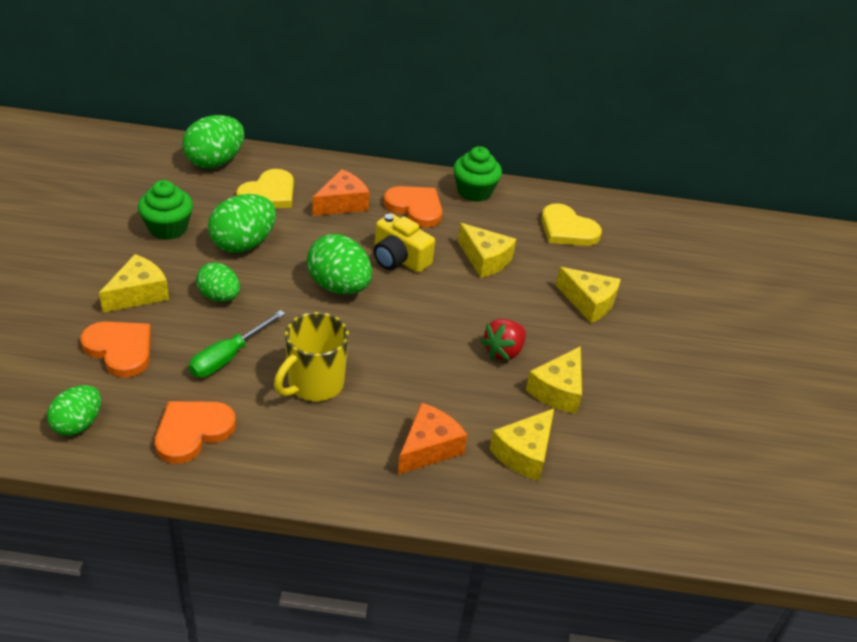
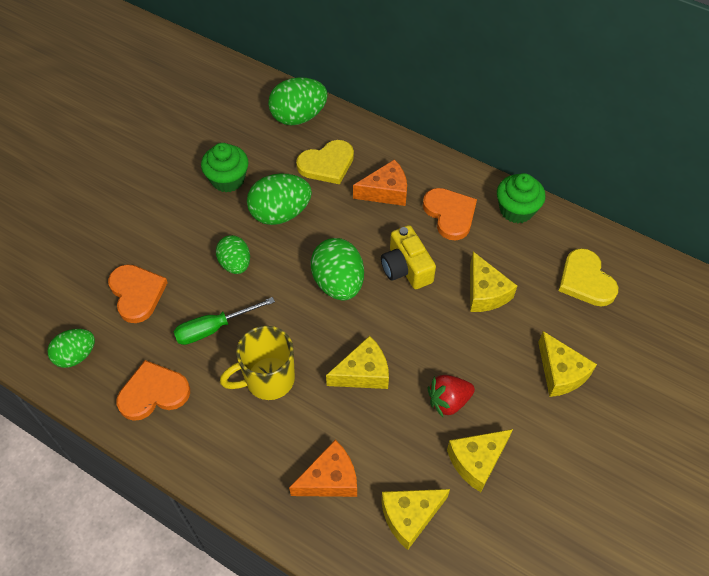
camera: 30 degrees right, 15 degrees up
yellow cheese [99,254,169,312] -> yellow cheese moved to [326,336,389,389]

